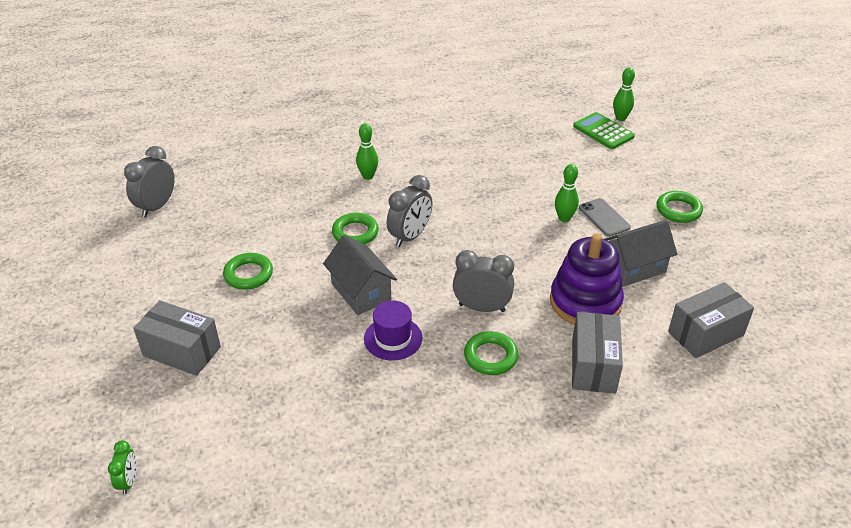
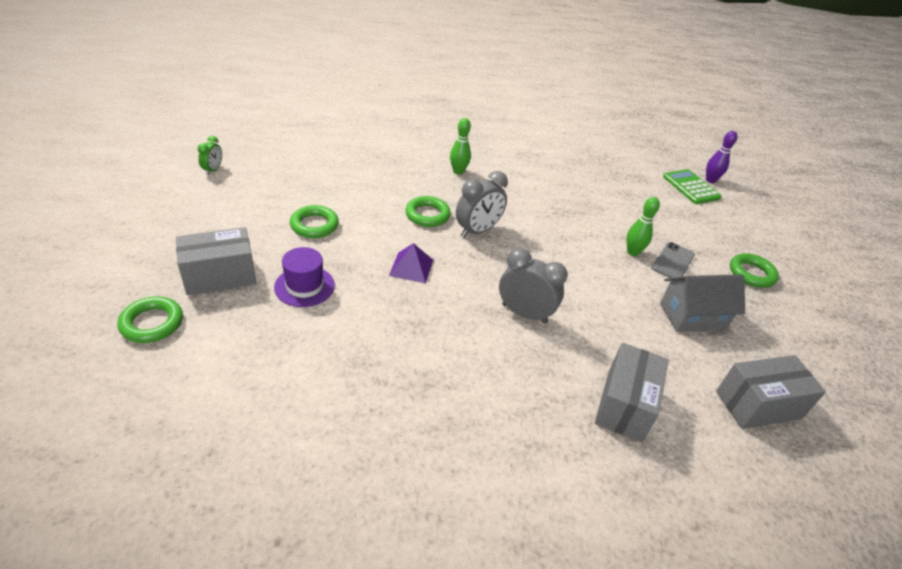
camera: 10 degrees right, 0 degrees up
green clock [108,440,136,494] -> green clock moved to [198,136,222,175]
grey clock [124,146,175,217] -> none
grey box [133,300,221,376] -> grey box turned 60 degrees counterclockwise [176,227,256,295]
grey house [323,235,397,315] -> purple pyramid [389,243,433,283]
purple hat [364,301,422,361] -> purple hat moved to [274,247,335,307]
green ring [464,331,519,375] -> green ring moved to [118,296,183,343]
purple stacking toy [550,234,624,325] -> none
grey phone [579,198,631,237] -> grey phone turned 45 degrees clockwise [652,242,695,278]
green bowling pin [613,67,635,121] -> purple bowling pin [706,131,738,183]

